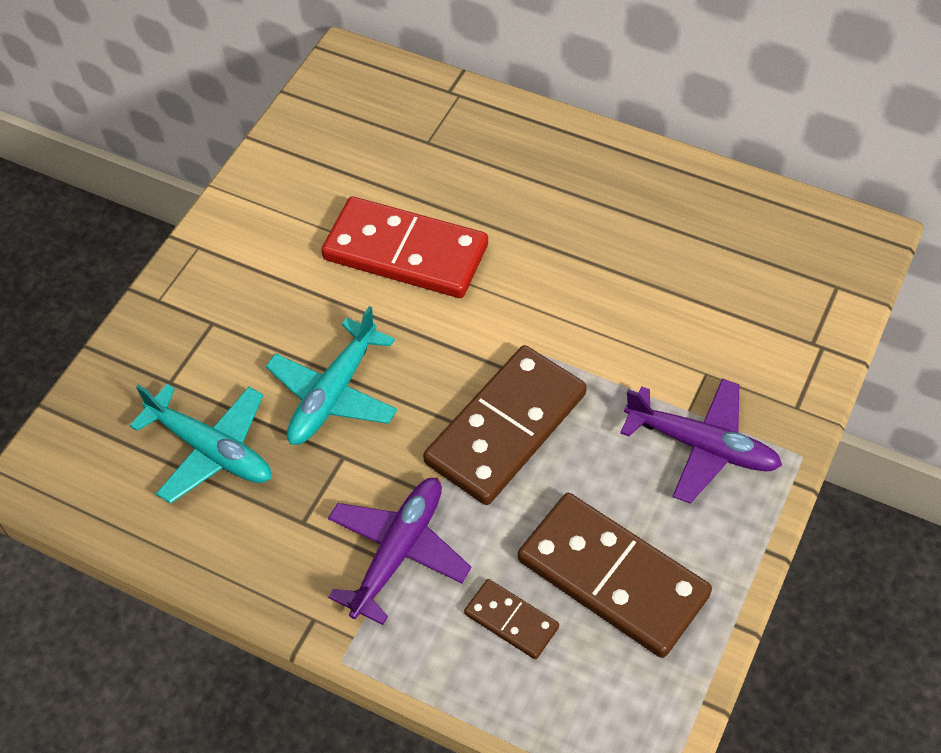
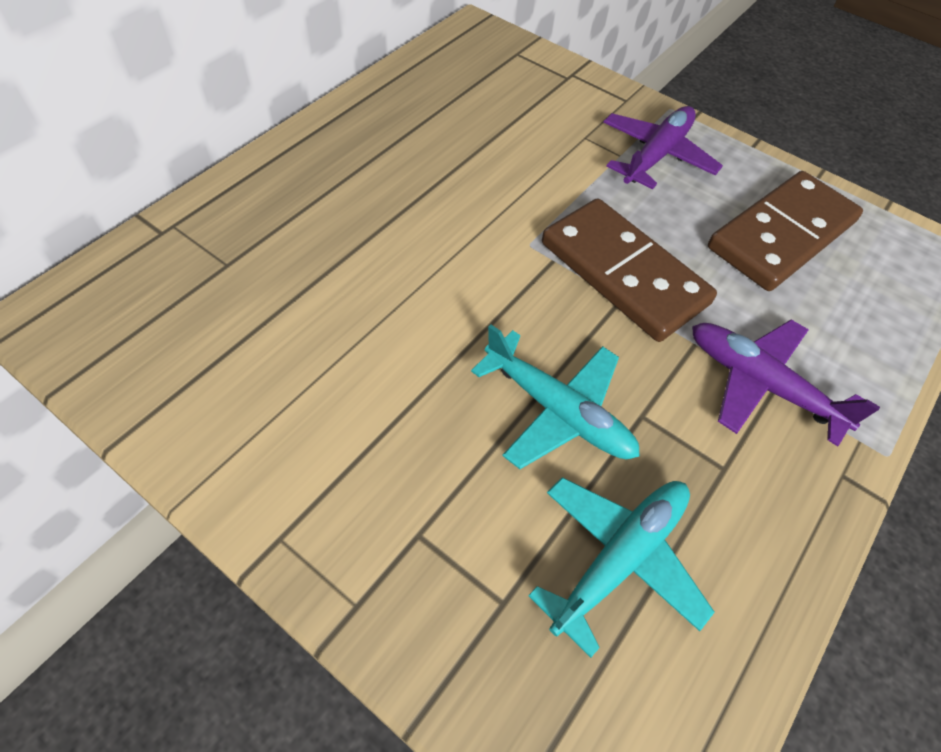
camera: 85 degrees left, 0 degrees up
red domino [321,197,488,298] -> none
brown domino [464,579,559,659] -> none

